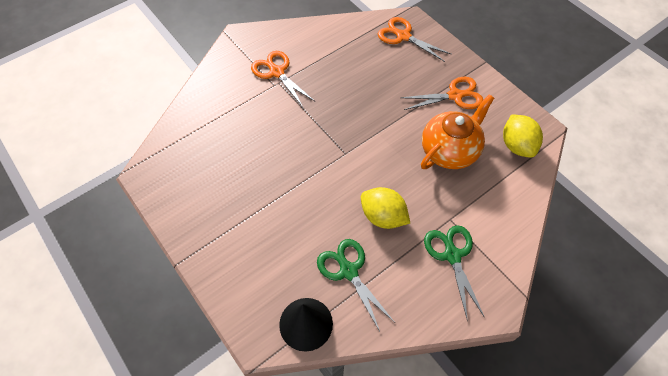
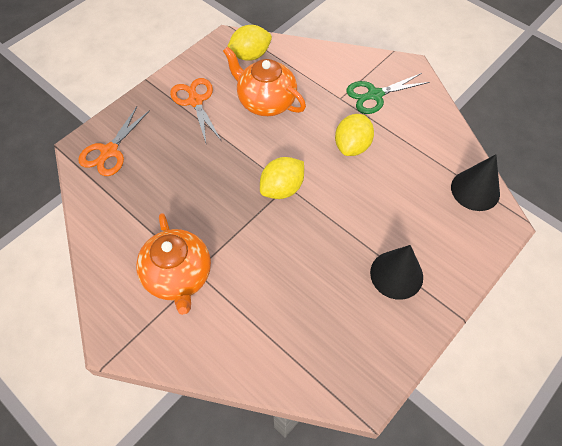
camera: 100 degrees left, 0 degrees up
orange scissors [251,51,315,107] -> orange teapot [136,213,211,315]
green scissors [317,239,394,331] -> none
none -> yellow lemon [260,157,304,199]
none -> black cone [370,245,423,300]

